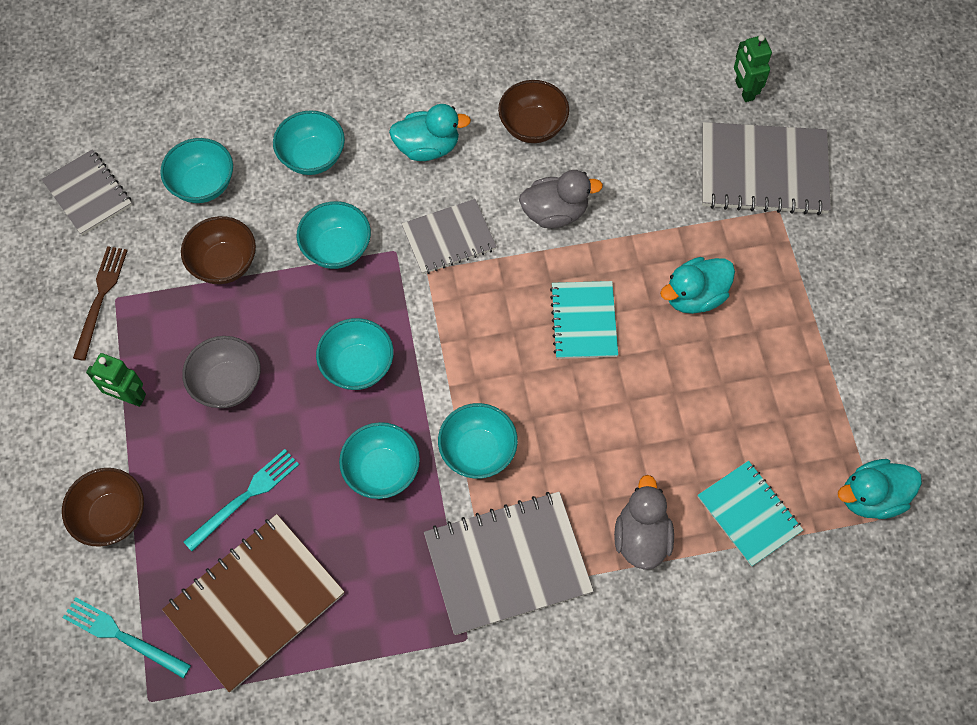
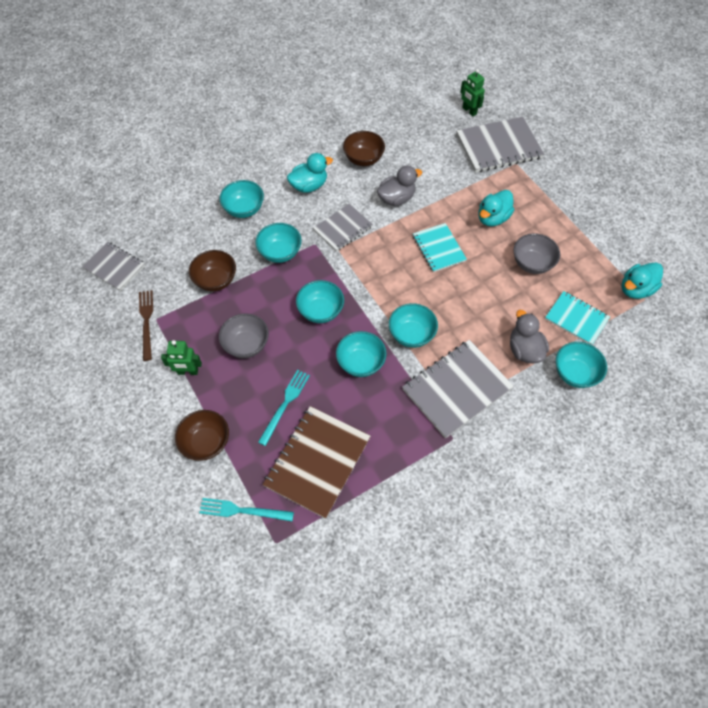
camera: 20 degrees left, 5 degrees down
turquoise bowl [160,138,233,203] -> turquoise bowl moved to [556,342,607,388]
none -> grey bowl [513,233,560,274]

